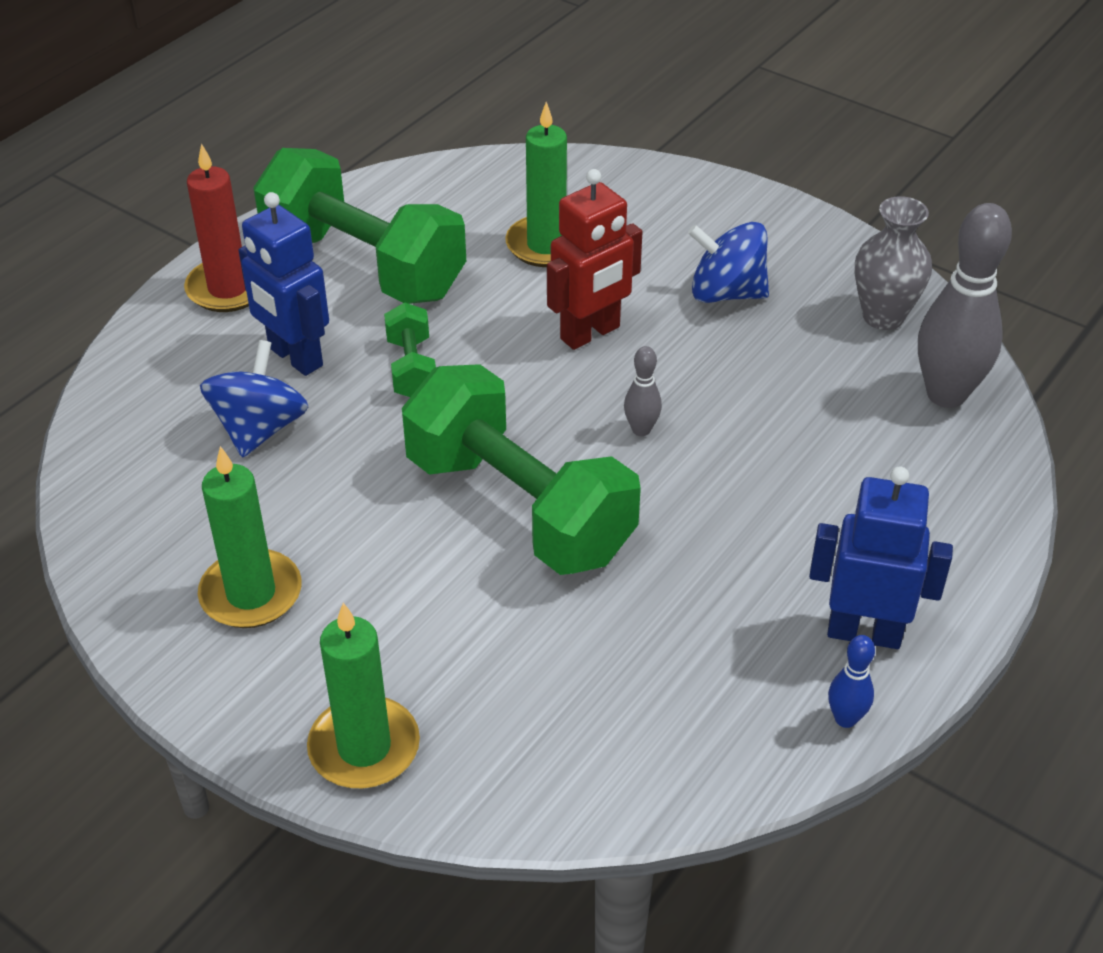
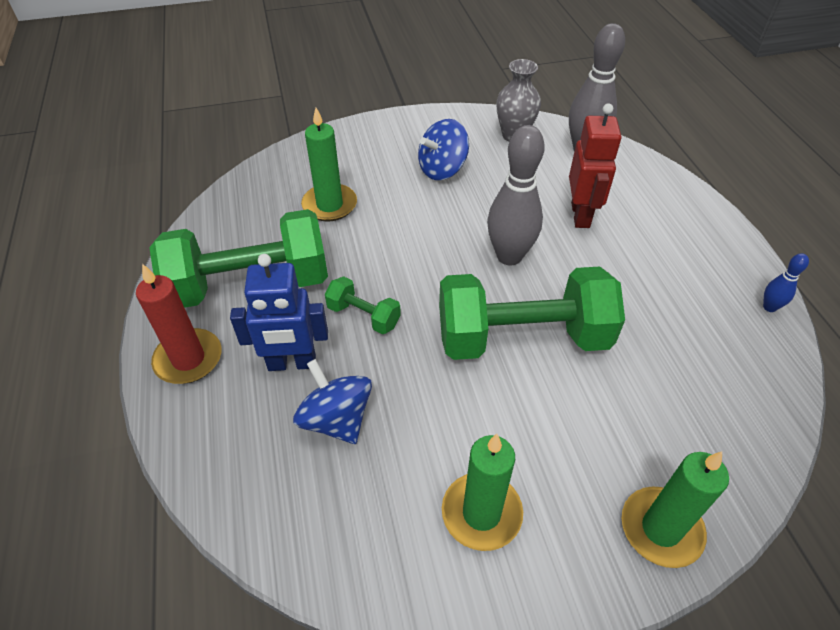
camera: 50 degrees left, 5 degrees up
red robot [547,169,642,350] -> red robot moved to [569,103,621,228]
grey bowling pin [624,346,662,436] -> grey bowling pin [487,125,545,265], size x2.17
blue robot [809,467,953,649] -> none

